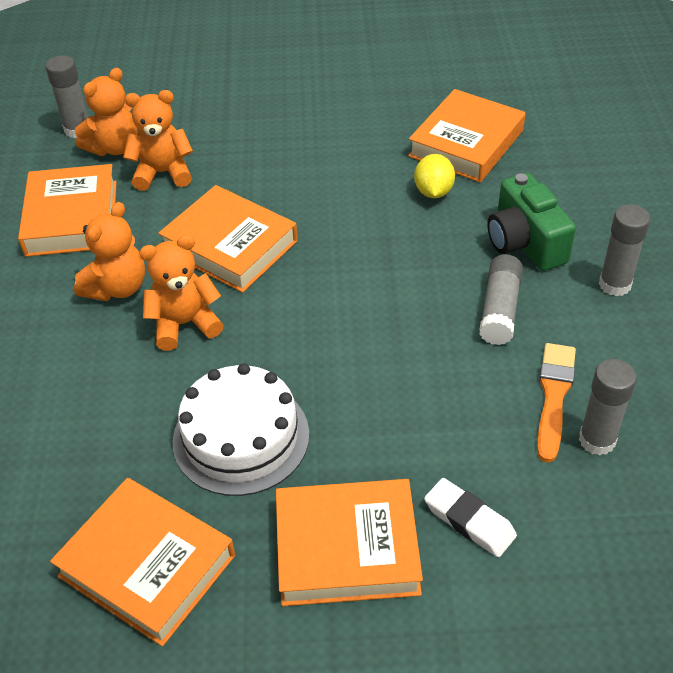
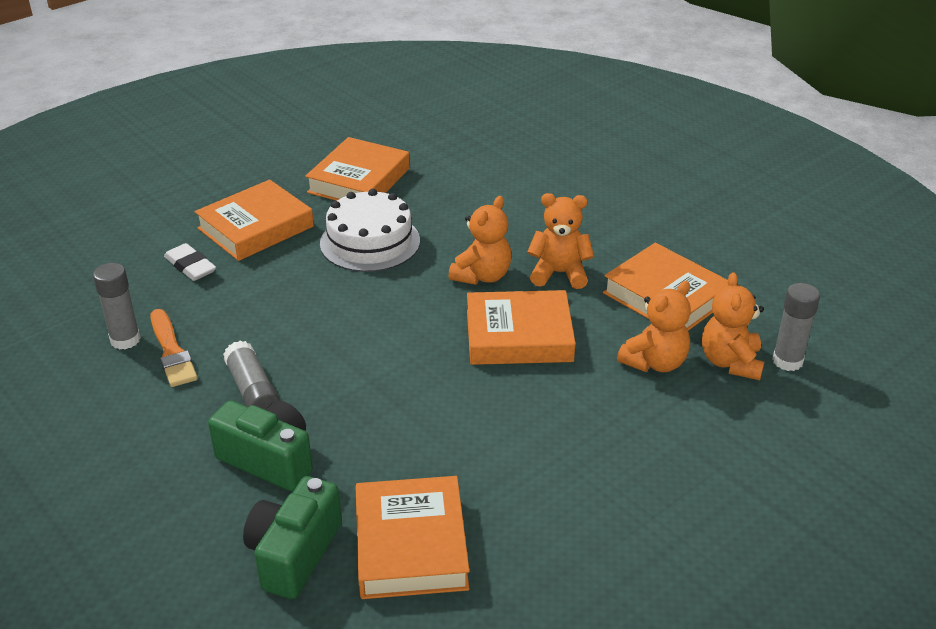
camera: 140 degrees right, 10 degrees down
orange book [50,478,235,647] -> orange book turned 60 degrees counterclockwise [305,137,410,201]
orange teddy bear [74,202,145,301] -> orange teddy bear turned 105 degrees clockwise [527,193,594,289]
yellow lemon [414,154,455,198] -> none
white eraser [424,478,517,557] -> white eraser turned 45 degrees clockwise [164,243,216,281]
grey glue stick [599,204,651,296] -> none
none -> green camera [243,476,342,599]

